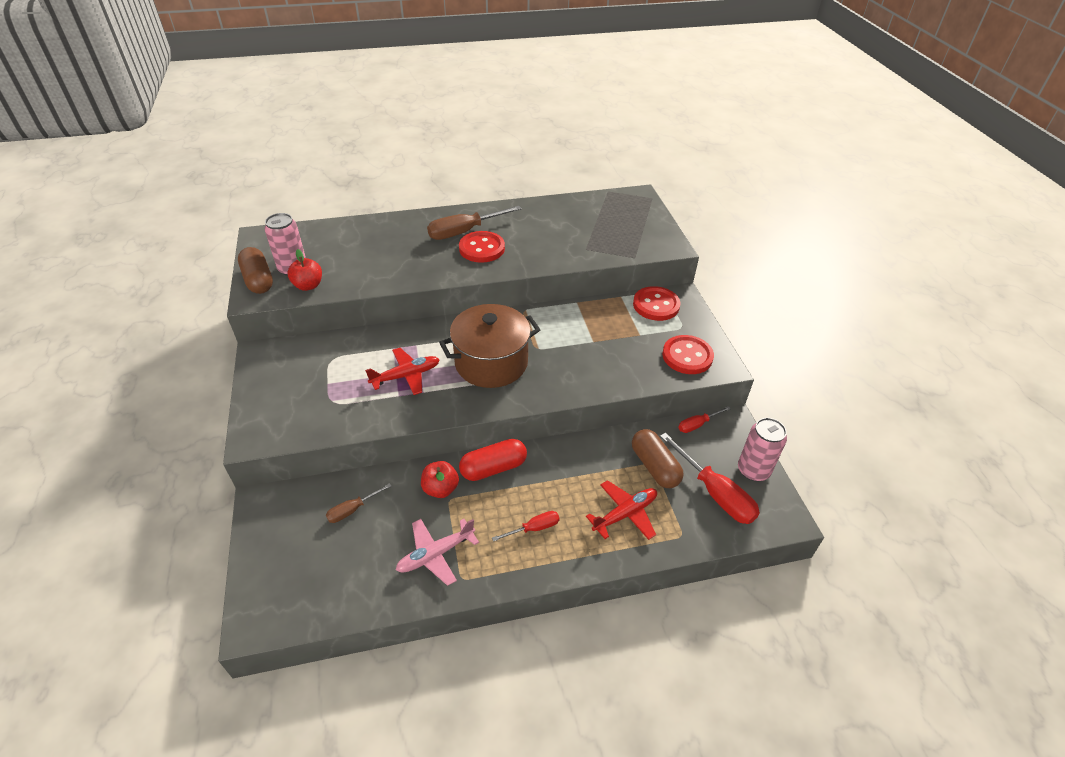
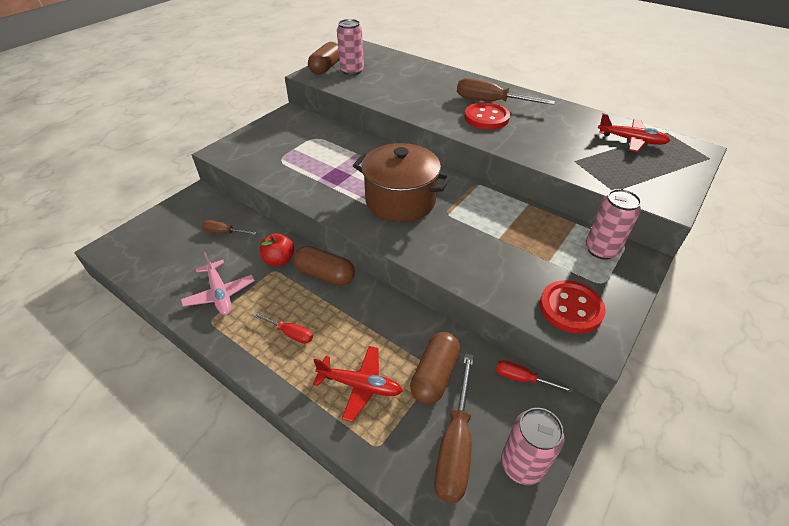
camera: 50 degrees right, 0 degrees up
red apple [287,249,322,291] -> none
red plane [365,348,440,395] -> red plane moved to [598,113,670,152]
pink plane [396,519,479,586] -> pink plane turned 135 degrees counterclockwise [181,252,255,315]
red capsule [459,439,527,481] -> brown capsule [293,246,355,286]
red button [633,286,681,321] -> pink can [586,189,641,260]
red screwdriver [660,433,760,524] -> brown screwdriver [434,353,474,503]

